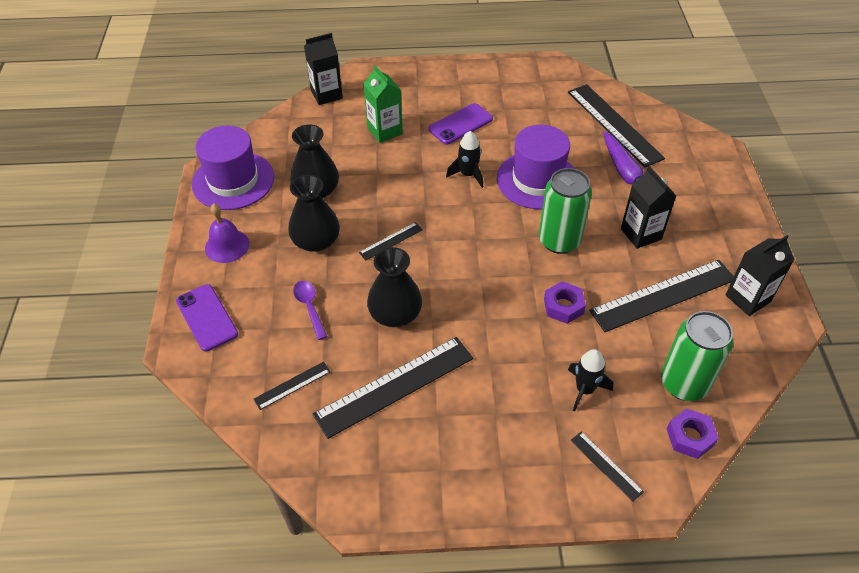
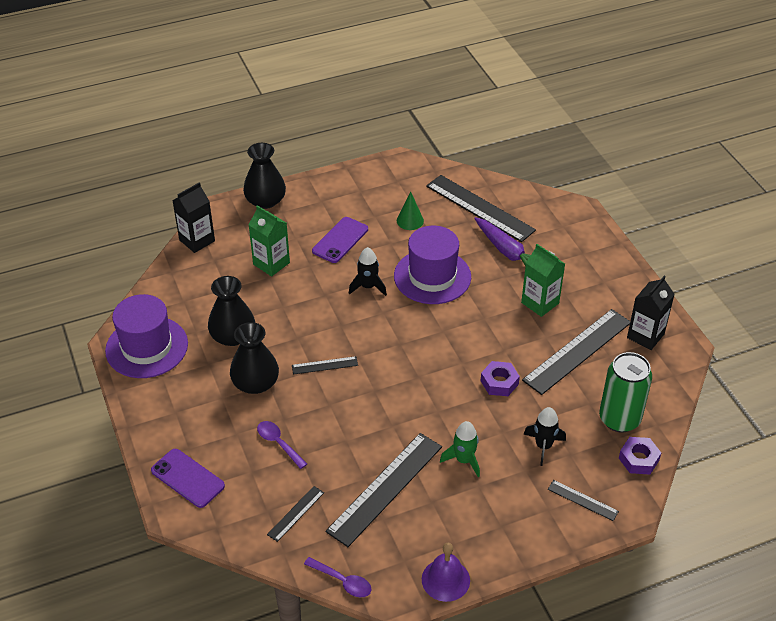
camera: 20 degrees left, 5 degrees down
purple bell [205,204,249,263] -> purple bell moved to [422,543,470,602]
black ruler [359,222,423,260] -> black ruler turned 45 degrees clockwise [292,356,358,375]
black vase [367,247,422,327] -> black vase moved to [243,143,286,209]
green can [539,168,592,254] -> none
black carton [621,166,676,249] -> green carton [521,244,565,317]
none -> purple spoon [304,557,372,597]
none -> green cone [397,192,424,230]
none -> green rocket [440,421,480,477]

